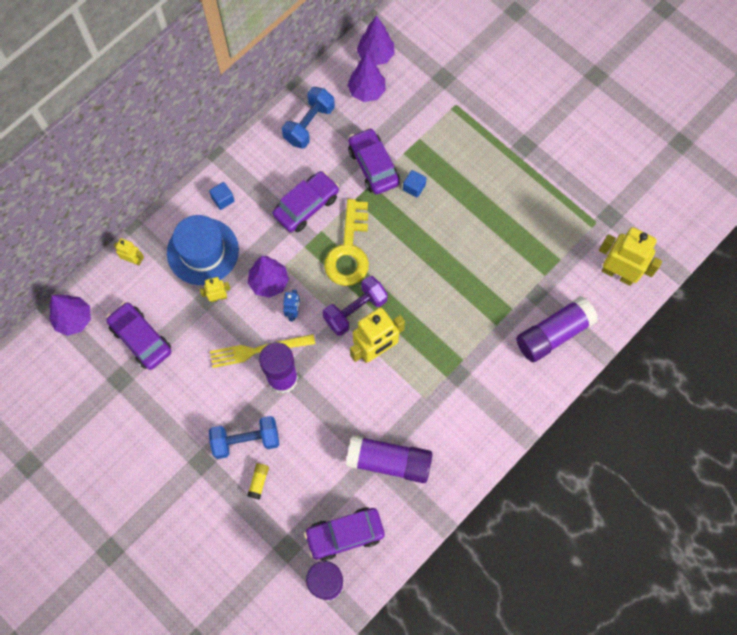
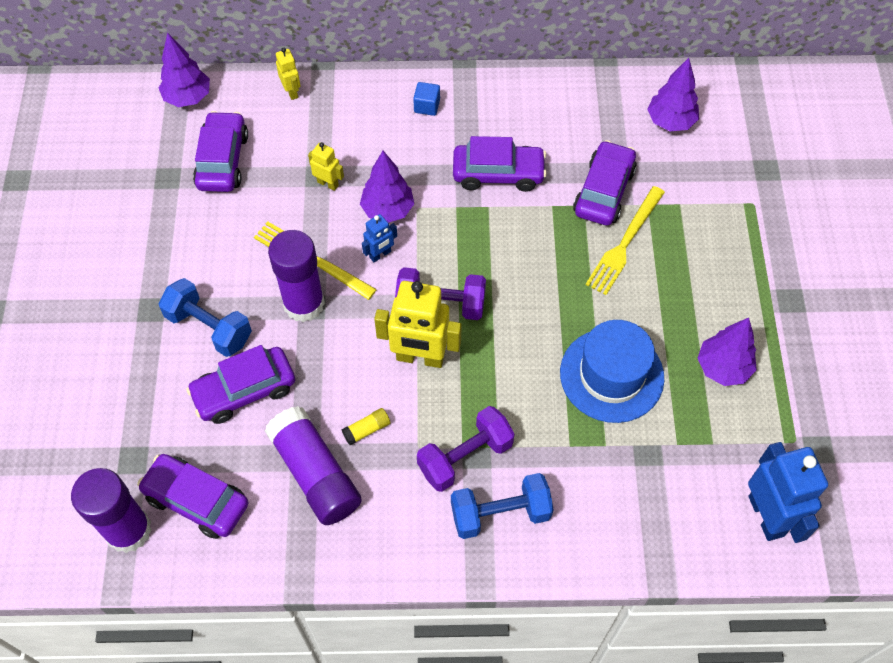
camera: 45 degrees right, 10 degrees down
blue hat [167,215,239,285] -> blue hat moved to [560,320,664,423]
yellow glue stick [247,463,269,499] -> yellow glue stick moved to [342,408,390,445]
blue dumbbell [282,87,335,148] -> blue dumbbell moved to [451,473,554,539]
yellow key [324,199,369,286] -> none
purple tree [357,15,395,65] -> purple tree moved to [697,318,757,386]
blue cube [403,170,427,198] -> yellow fork [586,186,665,295]
purple glue stick [516,296,598,362] -> none
yellow robot [599,227,662,286] -> blue robot [748,442,828,543]
none -> purple car [186,345,295,424]
none -> purple dumbbell [417,406,515,492]

